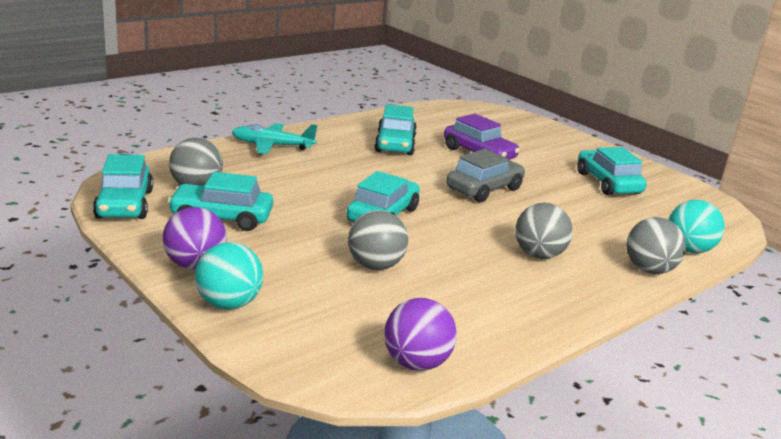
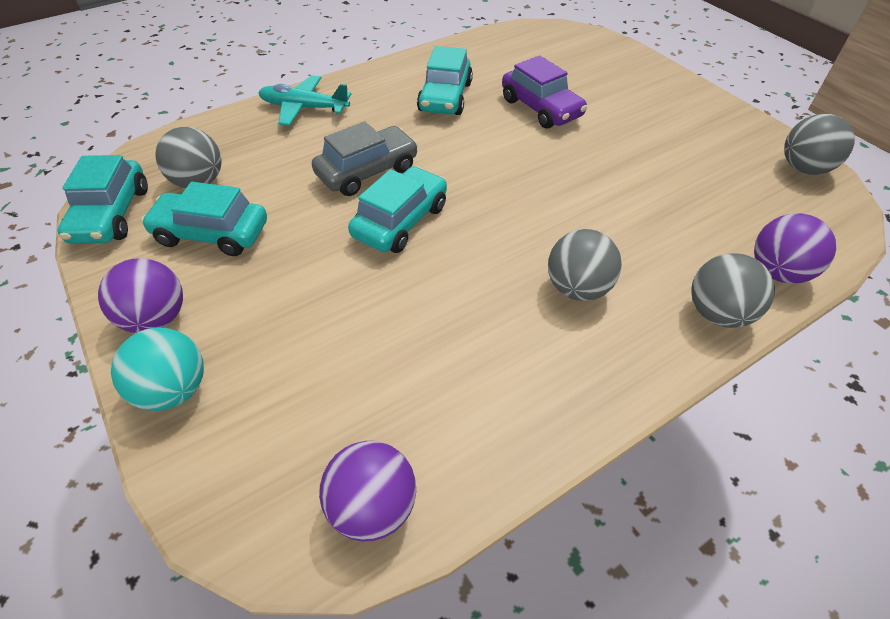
camera: 10 degrees right, 25 degrees up
grey ball [348,210,408,270] -> grey ball moved to [784,114,855,175]
grey car [446,149,525,202] -> grey car moved to [312,121,418,196]
turquoise car [577,147,647,196] -> none
turquoise ball [669,200,725,253] -> purple ball [754,213,836,283]

